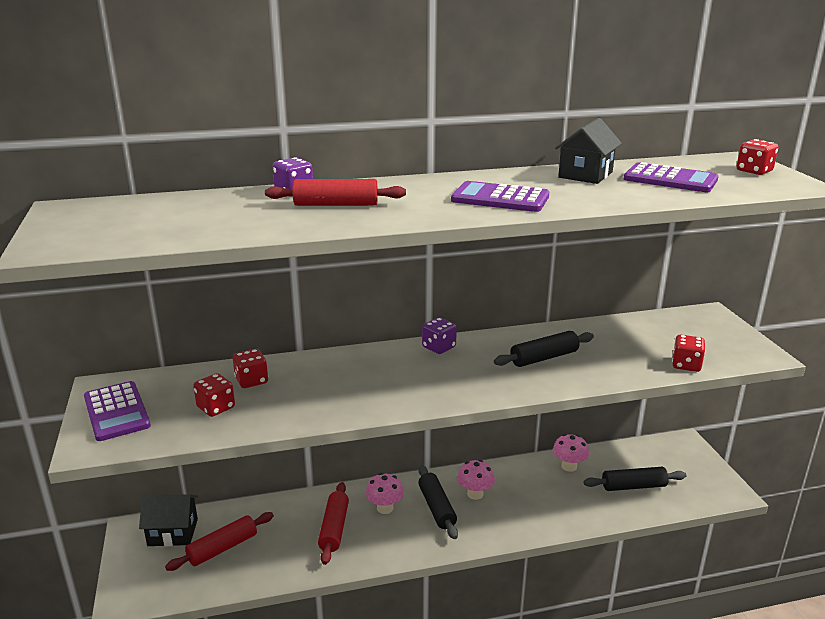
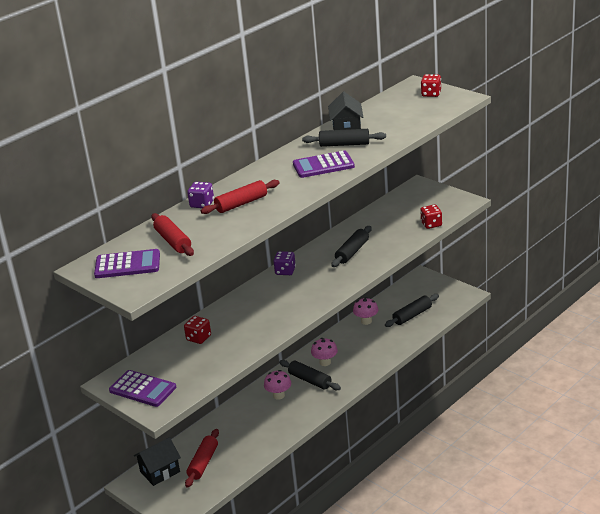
camera: 30 degrees left, 5 degrees up
red dice [193,373,235,417] -> none
red rolling pin [318,482,349,565] -> red rolling pin moved to [151,213,194,256]
purple calculator [624,162,719,192] -> purple calculator moved to [94,249,160,278]
none -> black rolling pin [302,129,386,147]

